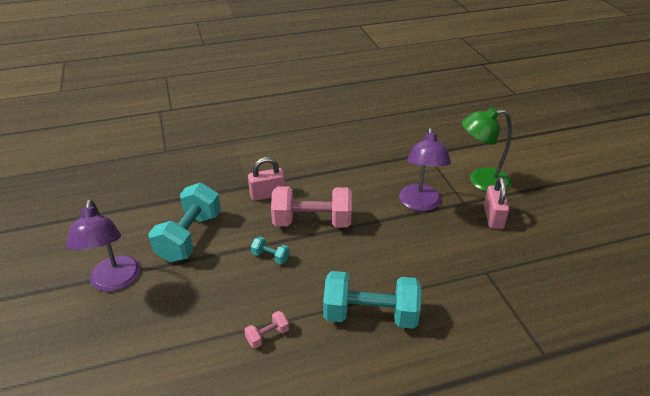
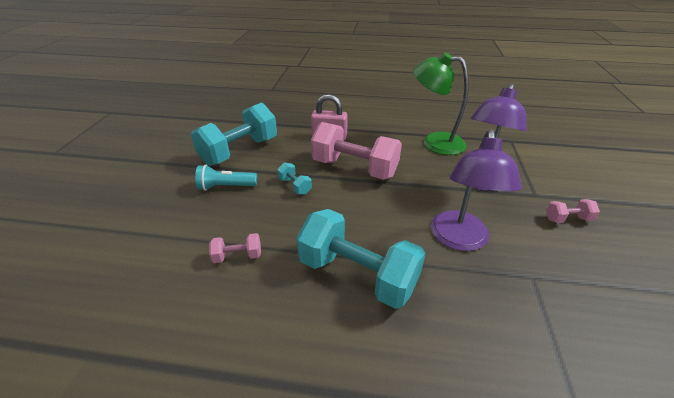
camera: 25 degrees right, 0 degrees up
purple lamp [66,199,140,292] -> purple lamp moved to [431,129,522,251]
green lamp [462,108,512,192] -> green lamp moved to [413,53,469,155]
pink padlock [484,177,509,229] -> pink dumbbell [546,199,600,223]
none -> turquoise flashlight [195,165,257,191]

